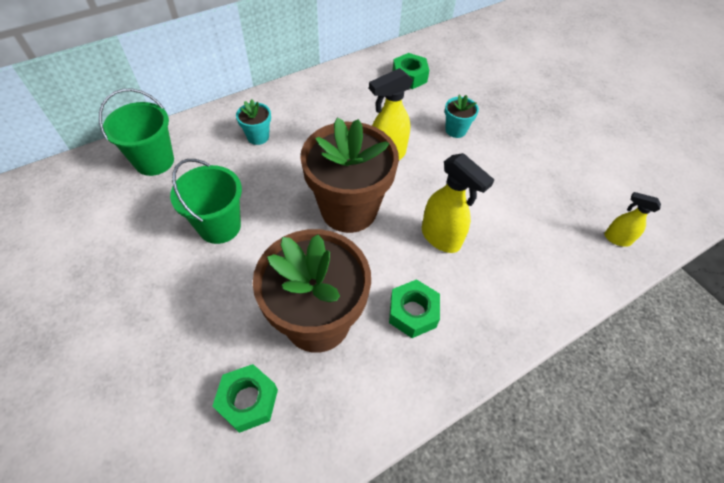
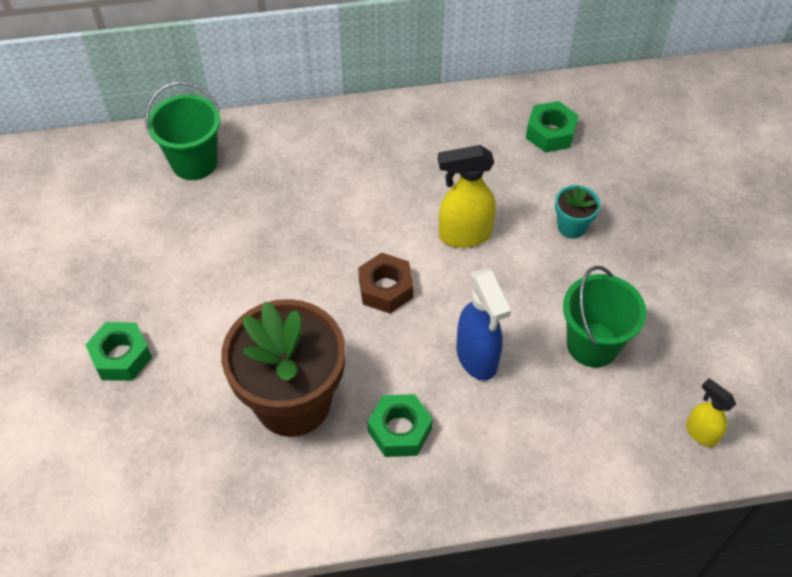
camera: 25 degrees right, 0 degrees up
green bucket [170,159,242,244] -> green bucket moved to [563,266,646,367]
green nut [213,364,278,433] -> green nut moved to [85,322,152,381]
turquoise flower pot [236,99,271,145] -> none
brown flower pot [300,118,399,233] -> brown nut [358,253,414,313]
yellow spray bottle [422,153,494,253] -> blue spray bottle [457,268,511,381]

